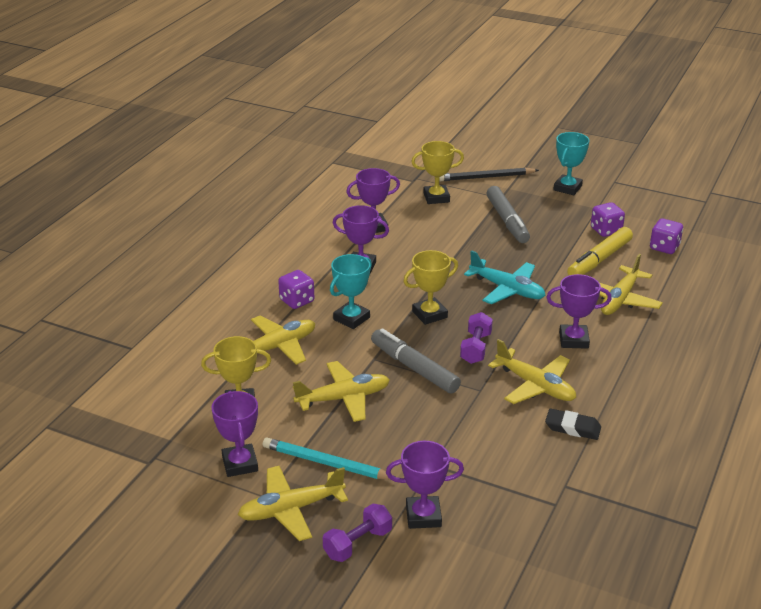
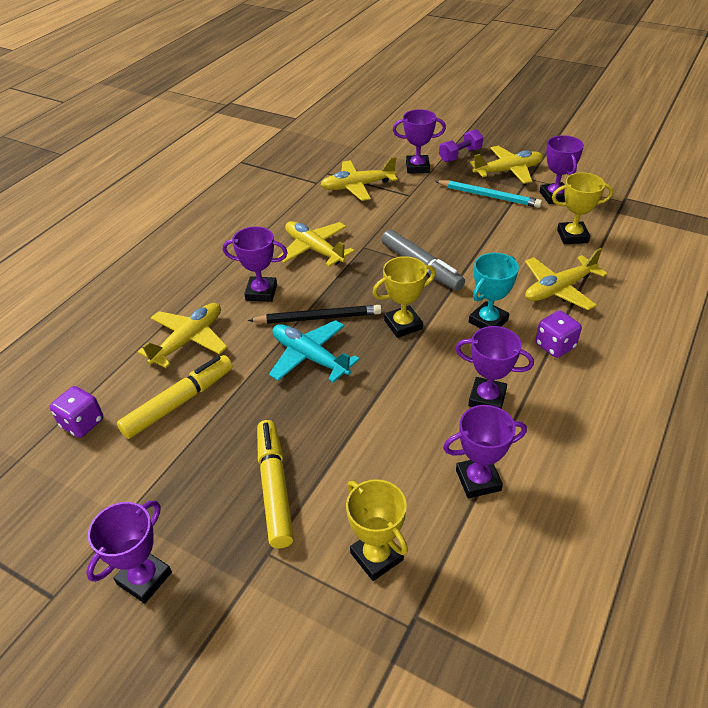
camera: 175 degrees left, 10 degrees up
yellow plane [293,361,390,422] -> yellow plane moved to [320,157,398,201]
yellow trophy [411,141,464,204] -> yellow trophy turned 60 degrees clockwise [346,479,408,581]
black pencil [439,168,539,181] -> black pencil moved to [248,305,382,324]
purple dumbbell [460,312,493,364] -> none
grey marker [486,186,530,243] -> yellow marker [257,420,294,549]
black eraser [545,409,601,440] -> none
turquoise trophy [553,132,589,195] -> purple trophy [86,501,172,603]
purple dice [591,202,625,237] -> none

